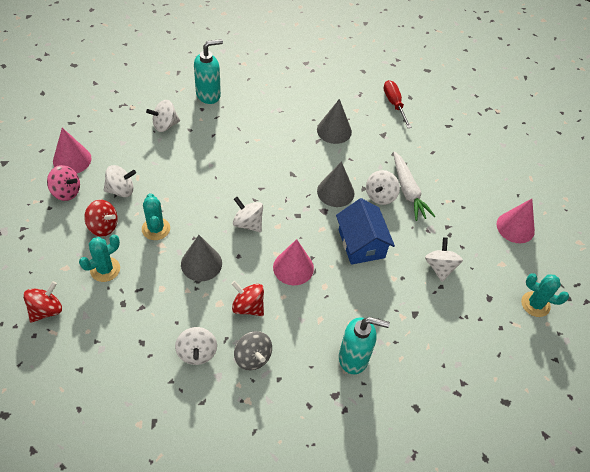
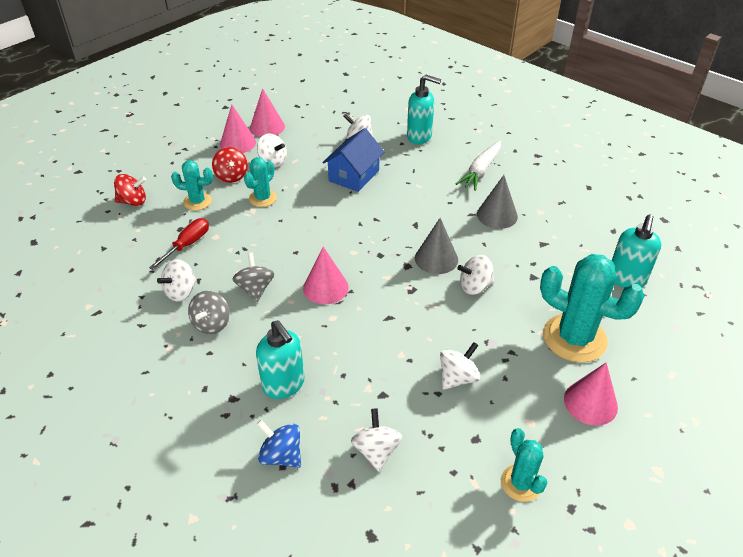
camera: 50 degrees right, 10 degrees down
pink spinning top [47,165,80,201] -> pink cone [220,104,256,153]
grey cone [181,235,222,281] -> none
red spinning top [231,281,264,316] -> grey spinning top [232,253,275,302]
white spinning top [233,197,263,232] -> white spinning top moved to [351,408,402,472]
blue house [336,198,395,265] -> blue house moved to [322,128,384,192]
red screwdriver [384,80,412,128] -> red screwdriver moved to [149,218,209,270]
white carrot [393,151,435,221] -> white carrot moved to [456,141,501,191]
none -> blue spinning top [257,420,301,468]
none -> turquoise cactus [540,254,645,363]
none -> turquoise soap dispenser [612,214,661,288]

